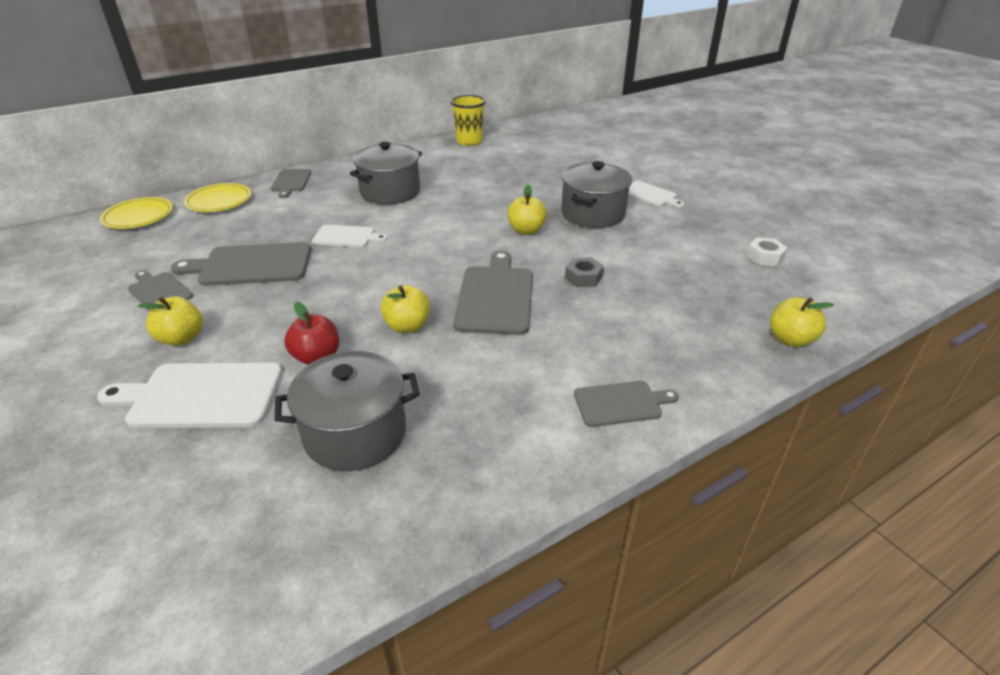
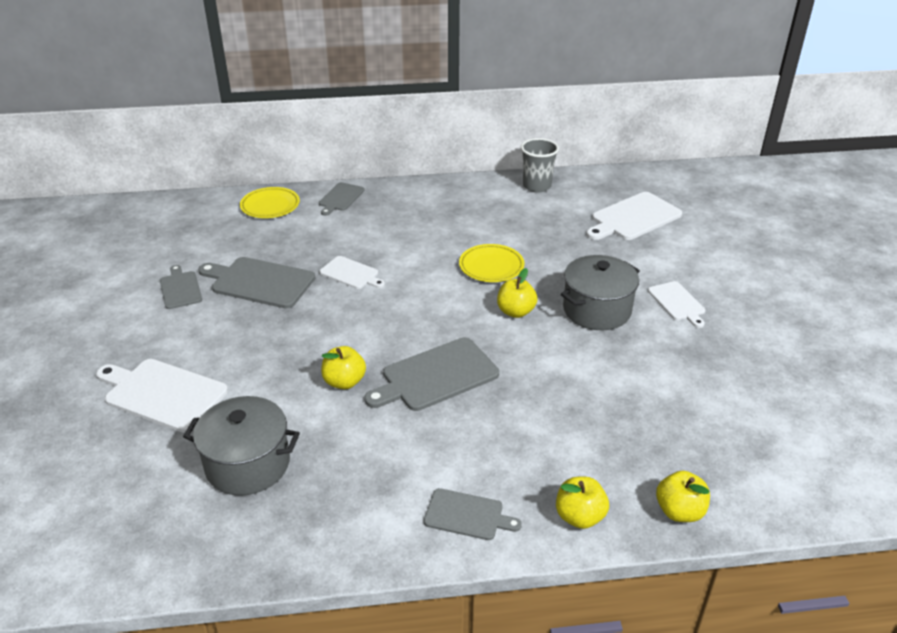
camera: 25 degrees right, 0 degrees up
yellow plate [100,197,173,229] -> yellow plate moved to [459,244,525,282]
yellow apple [138,296,203,346] -> yellow apple moved to [556,477,609,529]
red apple [284,302,339,365] -> none
grey pot [350,142,422,204] -> none
yellow cup [450,95,486,146] -> grey cup [521,138,559,192]
grey cutting board [453,251,533,335] -> grey cutting board turned 150 degrees counterclockwise [364,337,499,411]
grey nut [565,257,604,287] -> none
white nut [746,237,788,266] -> none
none -> white cutting board [586,192,682,240]

